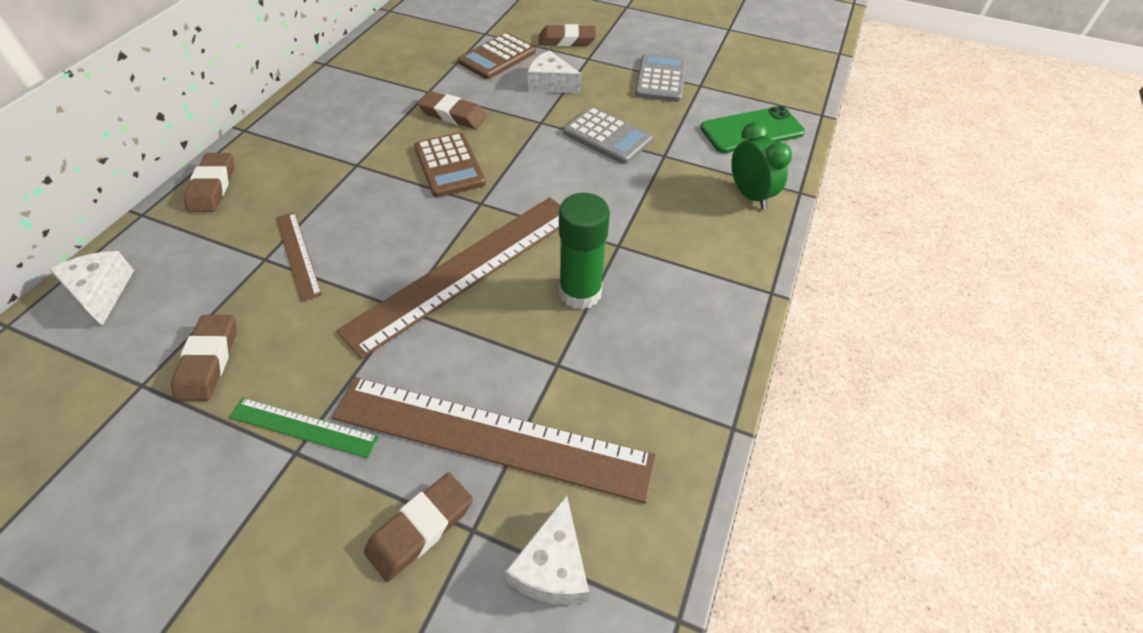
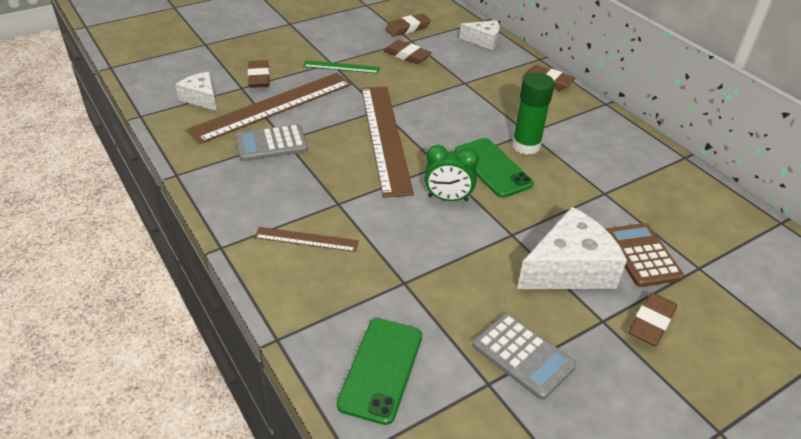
camera: 125 degrees right, 10 degrees down
green ruler [229,398,379,458] -> green ruler turned 45 degrees clockwise [303,60,380,74]
brown ruler [276,212,322,302] -> brown ruler moved to [254,227,359,252]
brown calculator [414,132,486,197] -> green phone [455,138,534,198]
brown eraser [418,91,487,129] -> brown eraser moved to [385,13,431,37]
white cheese [528,50,582,93] -> white cheese [517,207,627,289], size x1.71
green glue stick [559,193,610,310] -> green glue stick moved to [512,72,554,155]
grey calculator [563,107,653,164] -> grey calculator moved to [235,124,308,161]
green clock [731,121,792,209] -> green clock moved to [424,145,479,202]

